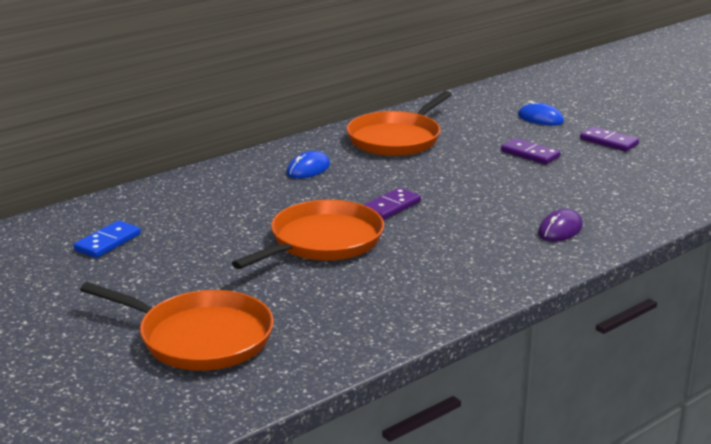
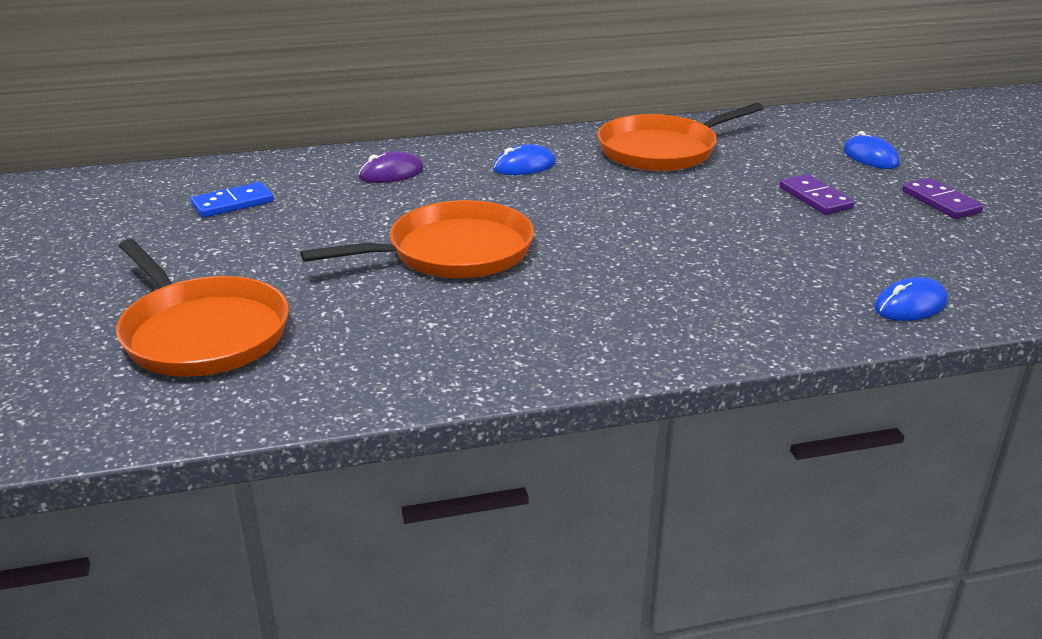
camera: 25 degrees right, 5 degrees up
purple domino [364,188,421,220] -> none
purple mouse [538,209,583,241] -> purple mouse moved to [358,151,424,183]
none -> blue mouse [874,277,948,321]

